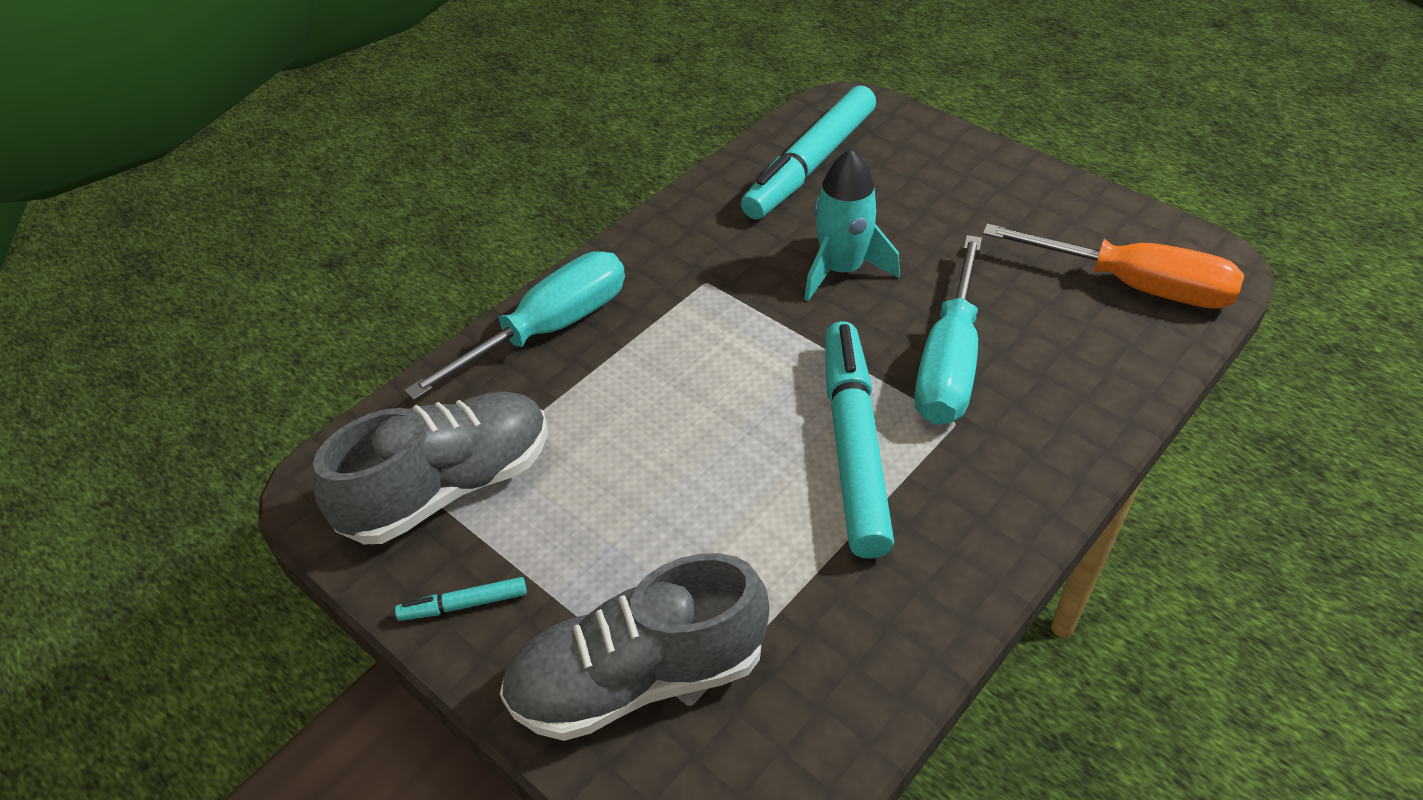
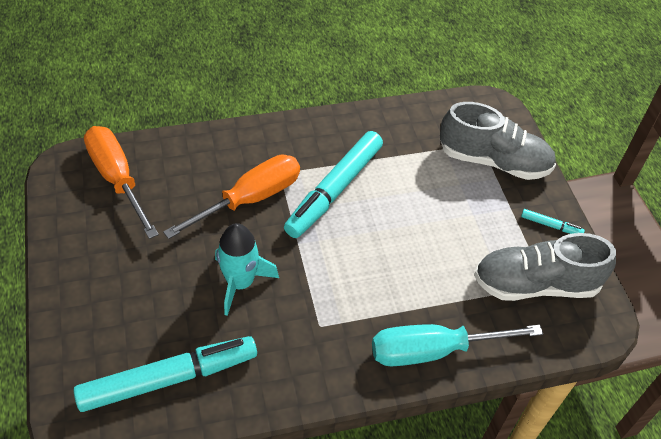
camera: 150 degrees left, 5 degrees up
turquoise screwdriver [914,235,982,425] -> orange screwdriver [163,155,300,239]

